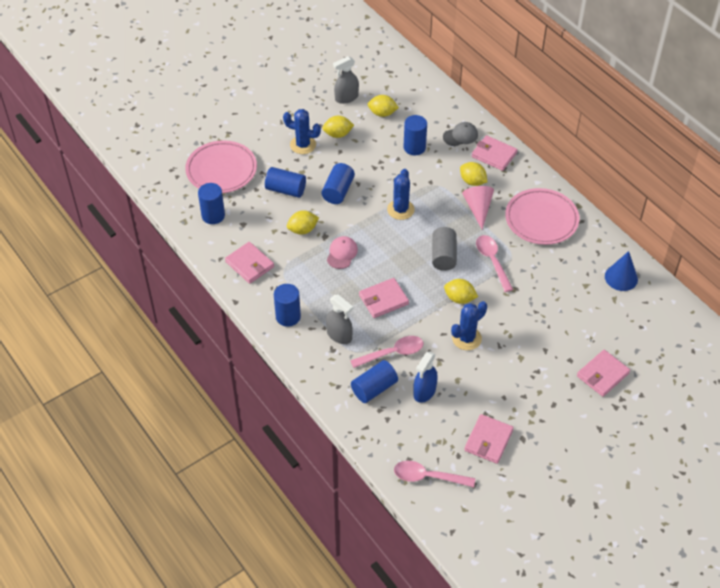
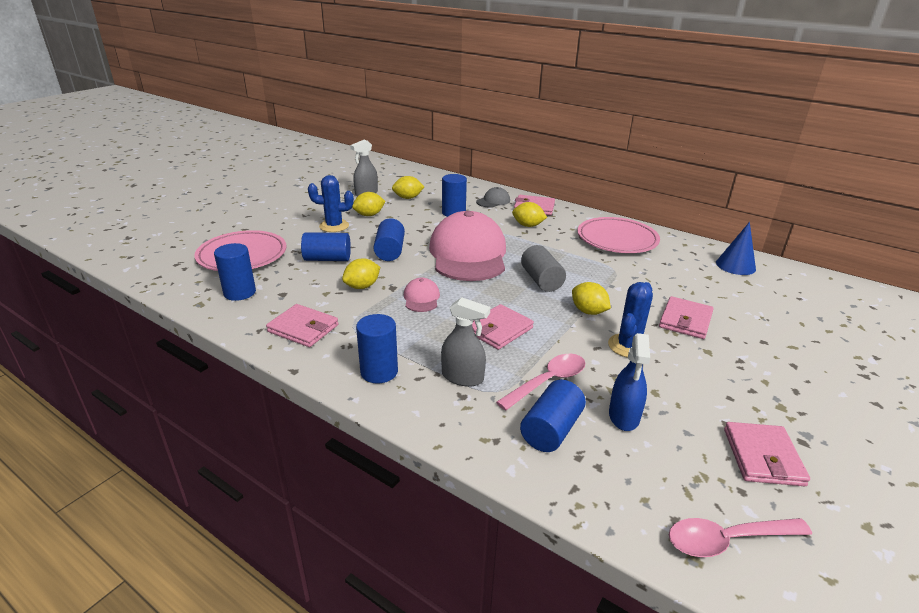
camera: 20 degrees left, 20 degrees down
blue cactus [387,169,415,220] -> pink cap [429,211,506,281]
yellow lemon [444,279,478,304] -> yellow lemon turned 45 degrees clockwise [572,282,611,315]
pink cone [462,186,494,229] -> none
pink spoon [476,235,513,292] -> none
pink wallet [577,350,630,397] -> pink wallet moved to [659,296,714,339]

